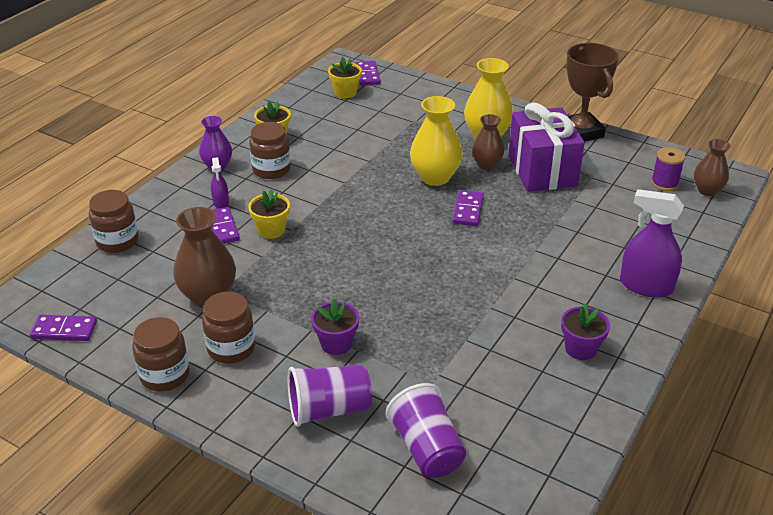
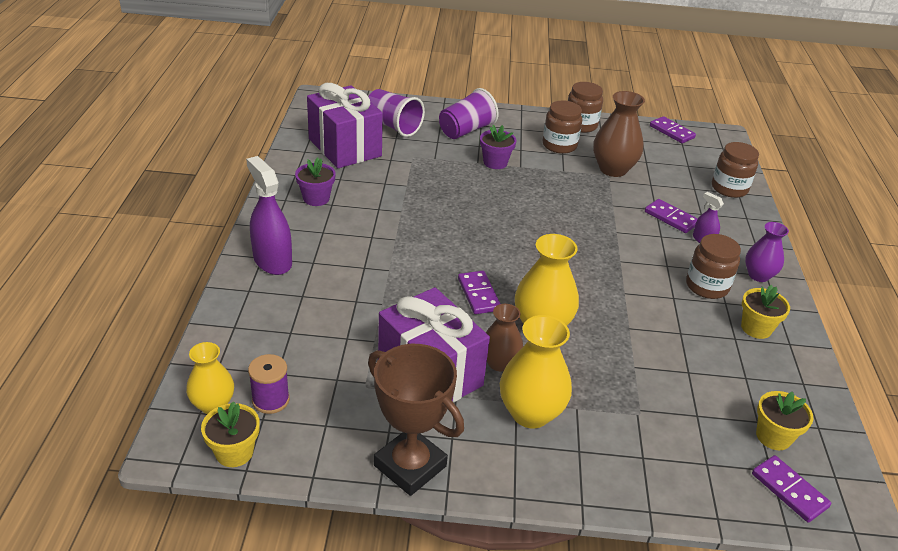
camera: 150 degrees right, 0 degrees up
purple domino [30,315,97,341] -> purple domino turned 75 degrees clockwise [650,116,696,143]
yellow flower pot [248,190,290,239] -> yellow flower pot moved to [201,401,260,467]
purple spray bottle [620,189,684,297] -> purple spray bottle turned 120 degrees counterclockwise [246,156,292,275]
brown vase [694,139,731,196] -> yellow vase [186,342,234,414]
none -> purple gift [307,83,383,168]

